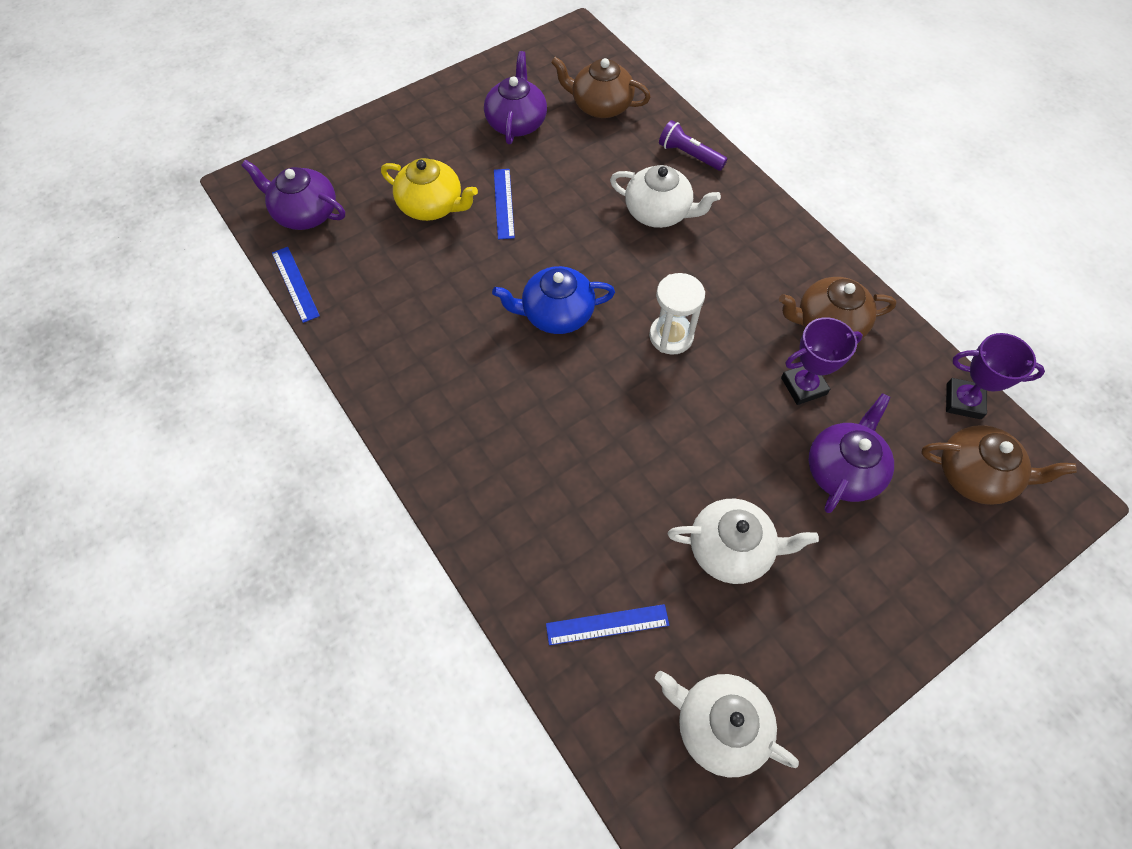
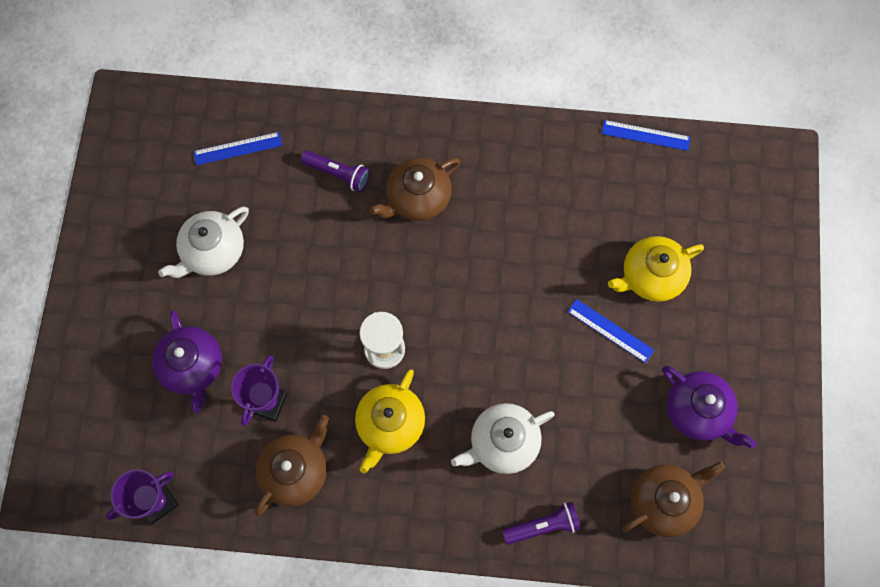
camera: 130 degrees right, 10 degrees up
purple teapot [241,160,345,230] -> none
blue teapot [492,266,615,334] -> none
blue ruler [546,604,669,645] -> blue ruler turned 45 degrees clockwise [193,132,282,165]
white teapot [655,671,799,777] -> none
brown teapot [921,425,1077,505] -> brown teapot moved to [370,157,460,221]
none -> purple flashlight [301,150,370,192]
none -> yellow teapot [355,369,425,473]

